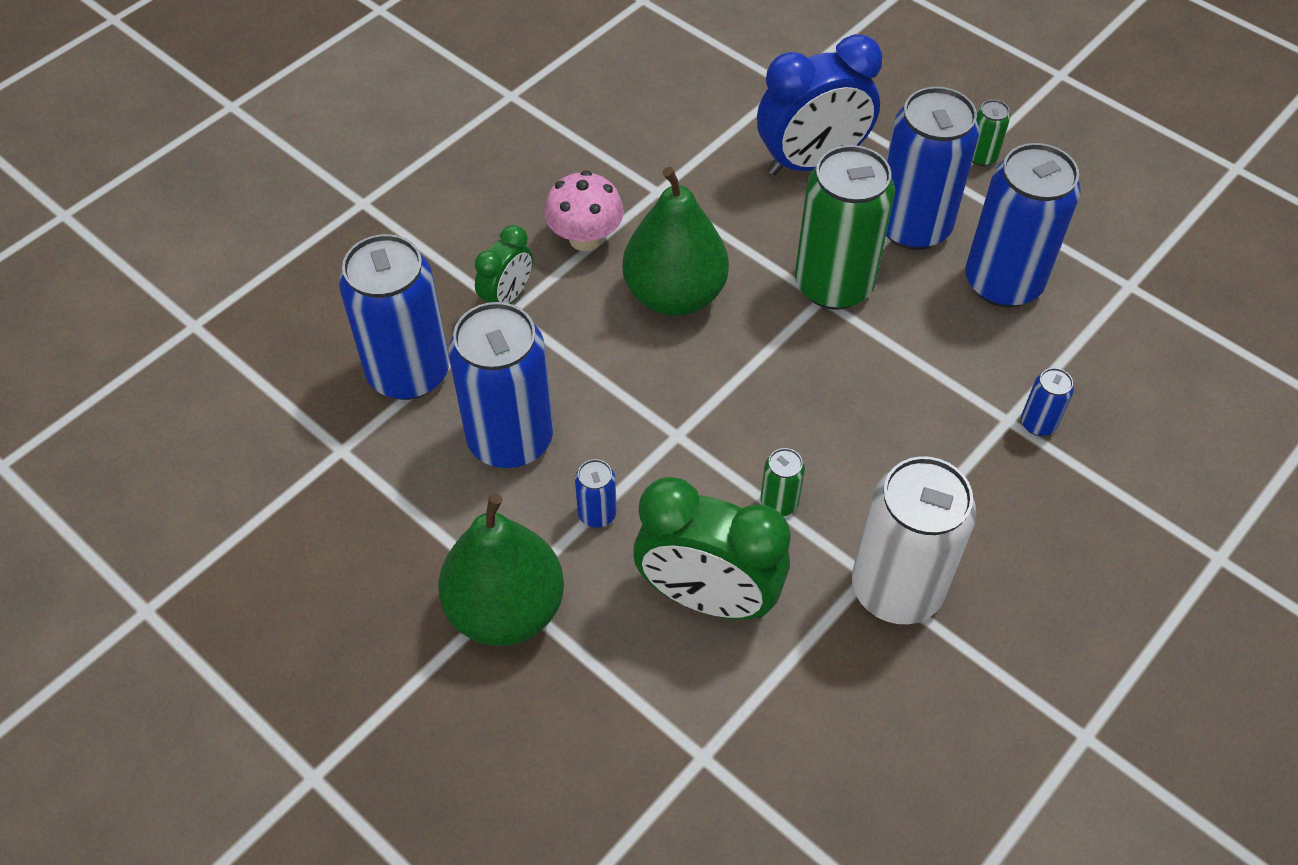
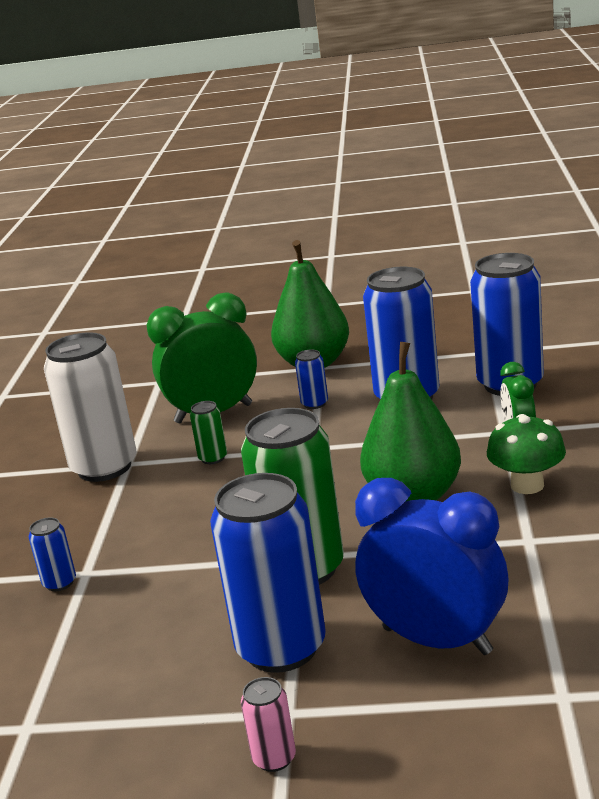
camera: 145 degrees right, 30 degrees down
pink mushroom [544,170,624,251] -> green mushroom [487,414,566,494]
blue clock [757,34,882,175] -> blue clock turned 90 degrees clockwise [355,478,508,655]
blue can [965,143,1081,307] -> none
green can [972,100,1010,166] -> pink can [241,677,296,772]

